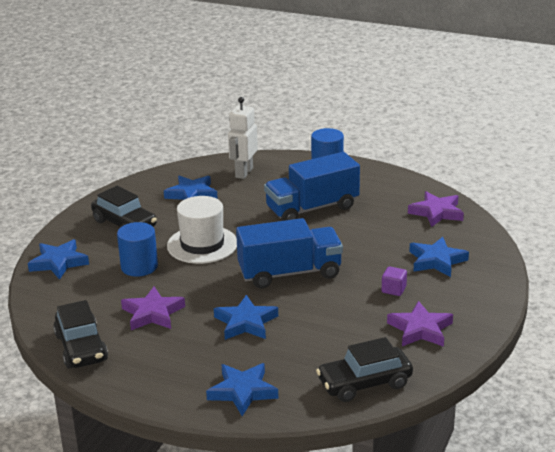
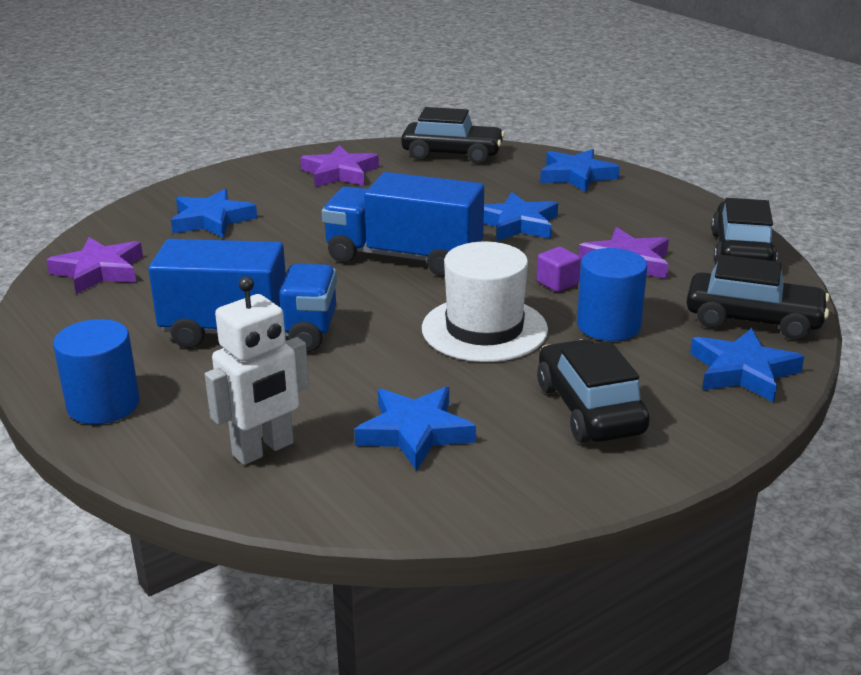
camera: 150 degrees left, 0 degrees up
purple cube [382,266,407,296] -> purple cube moved to [537,247,581,292]
none -> black car [687,255,830,340]

